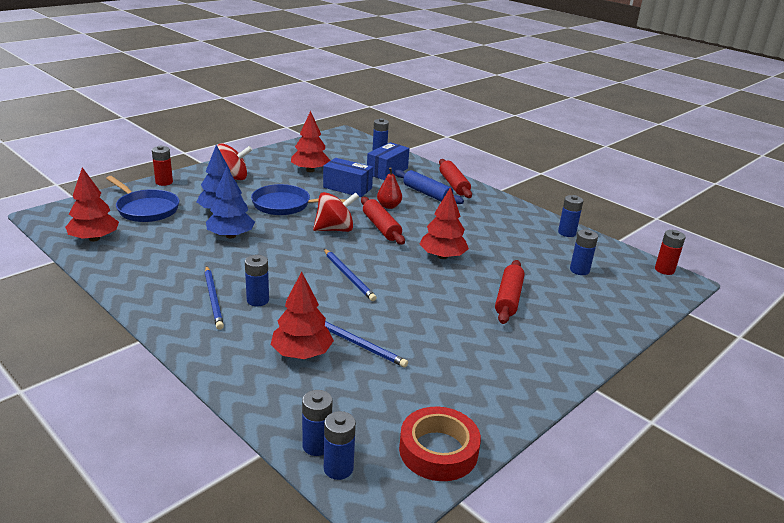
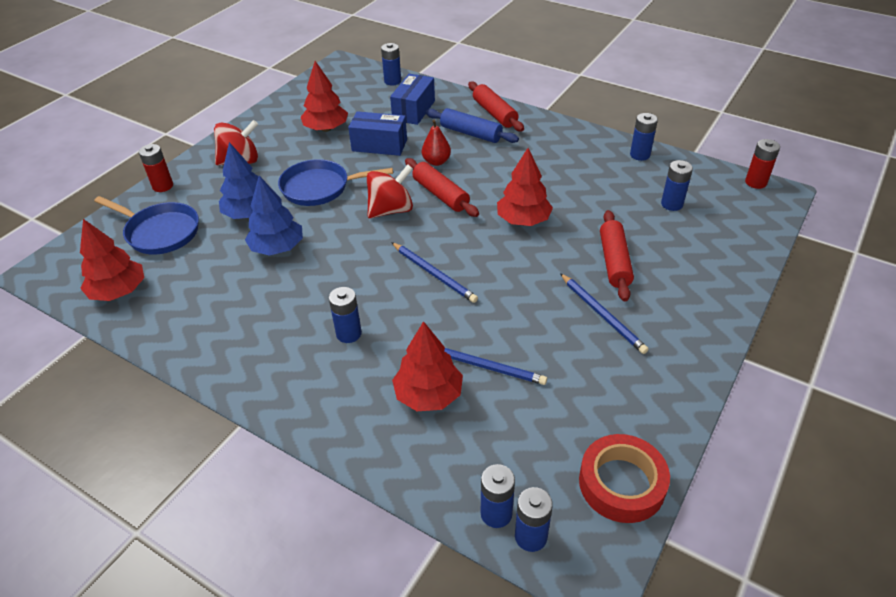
camera: 10 degrees left, 15 degrees up
blue pencil [205,266,224,330] -> blue pencil moved to [560,273,649,354]

